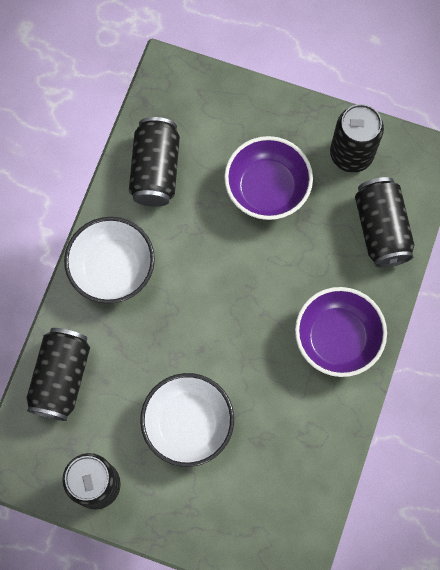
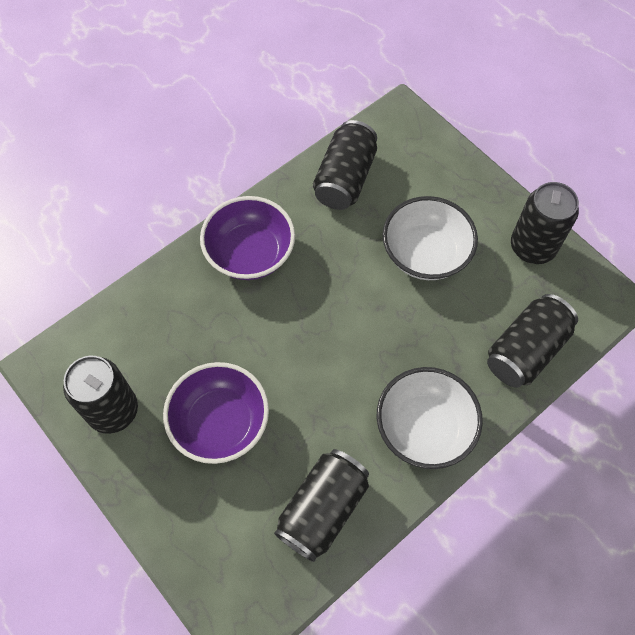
camera: 150 degrees left, 10 degrees down
black can [355,177,414,268] -> black can moved to [313,120,377,210]

